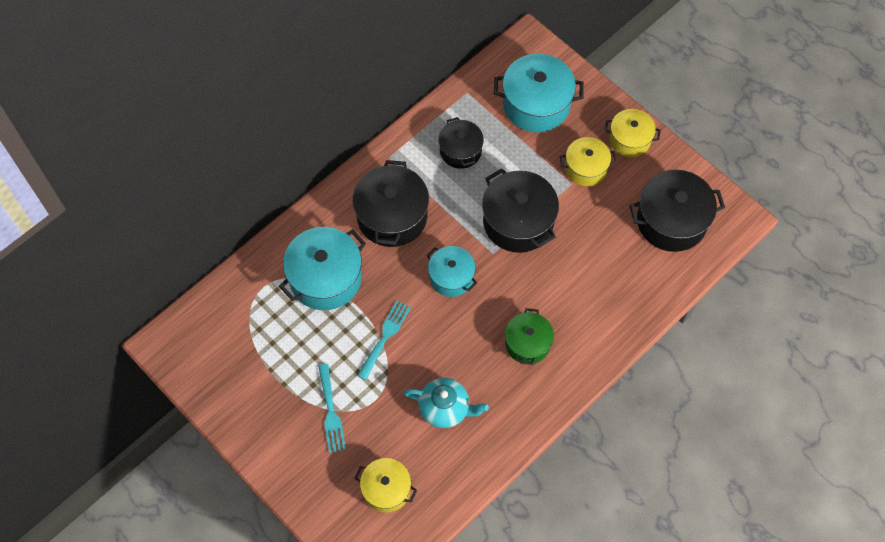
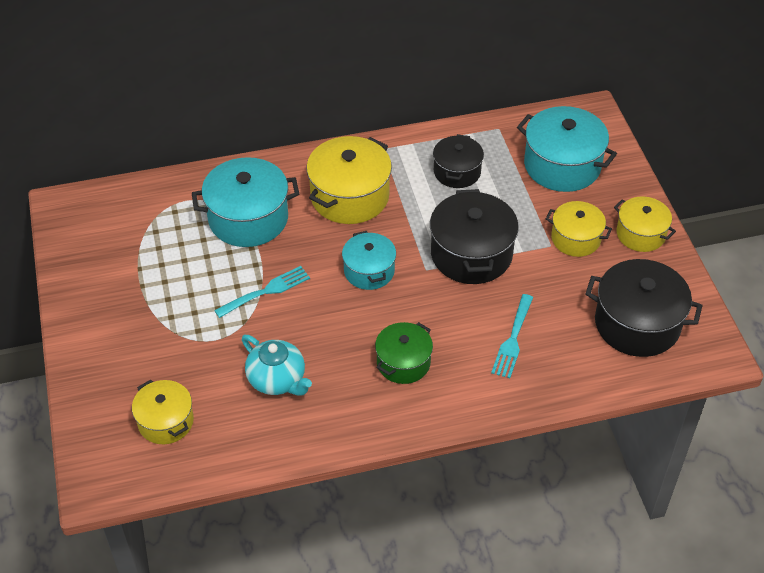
camera: 30 degrees right, 15 degrees down
turquoise fork [318,364,346,453] -> turquoise fork moved to [491,294,533,378]
black pot [353,160,429,247] -> yellow pot [306,136,392,224]

